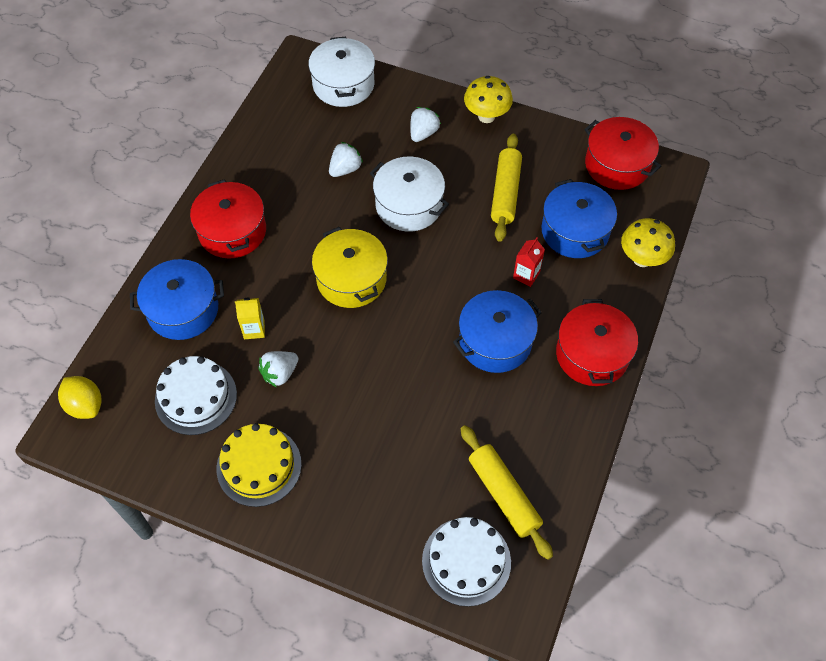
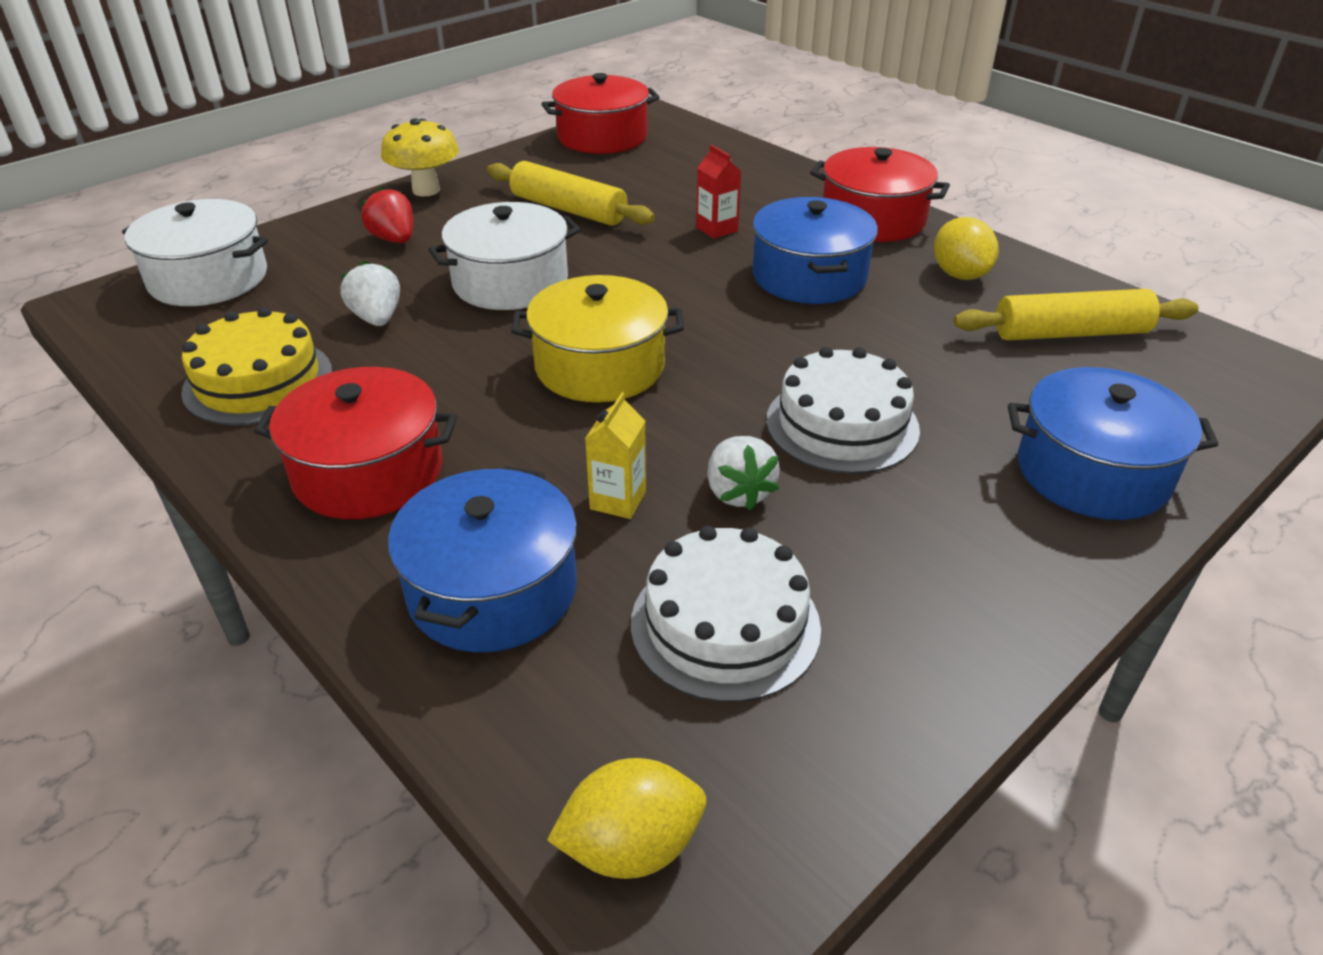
camera: 65 degrees left, 20 degrees down
yellow cake [216,423,302,507] -> yellow cake moved to [181,307,332,426]
white strawberry [410,107,441,142] -> red strawberry [361,187,413,243]
white cake [422,517,511,607] -> white cake moved to [766,347,920,474]
blue pot [541,179,617,258] -> blue pot moved to [1008,367,1219,520]
yellow mushroom [621,218,675,267] -> none
none -> yellow lemon [934,217,999,280]

